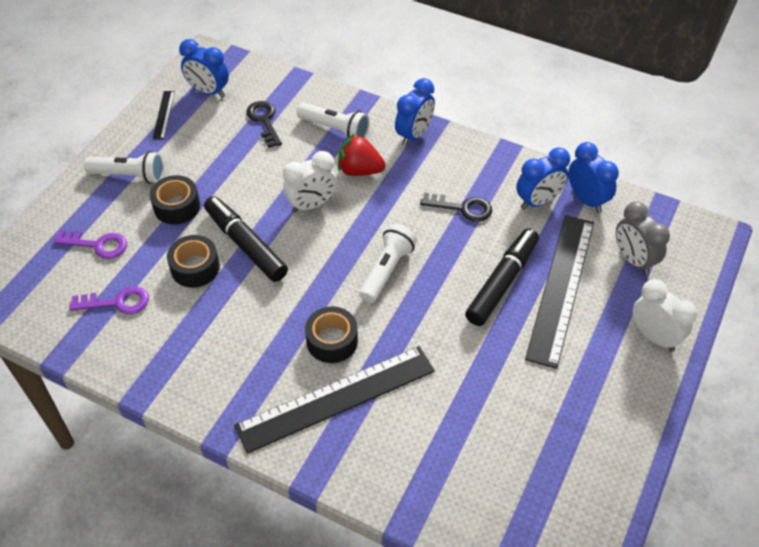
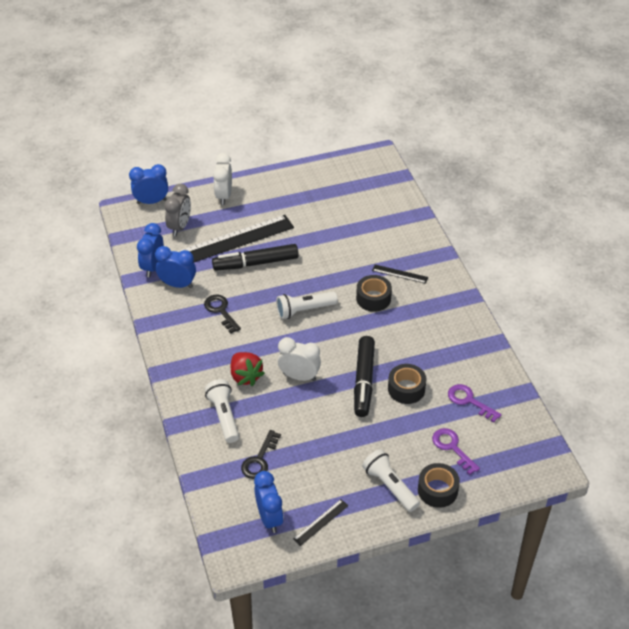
camera: 135 degrees left, 5 degrees down
black tape [150,175,200,224] -> black tape moved to [418,463,460,508]
black ruler [234,346,435,454] -> black ruler [372,265,428,284], size x0.43
blue clock [395,78,435,146] -> blue clock moved to [129,164,168,204]

